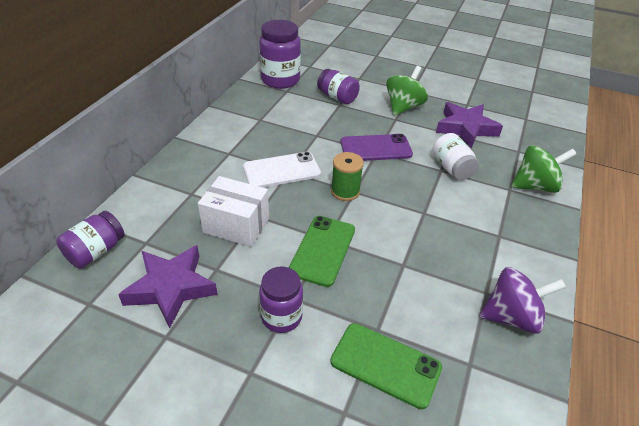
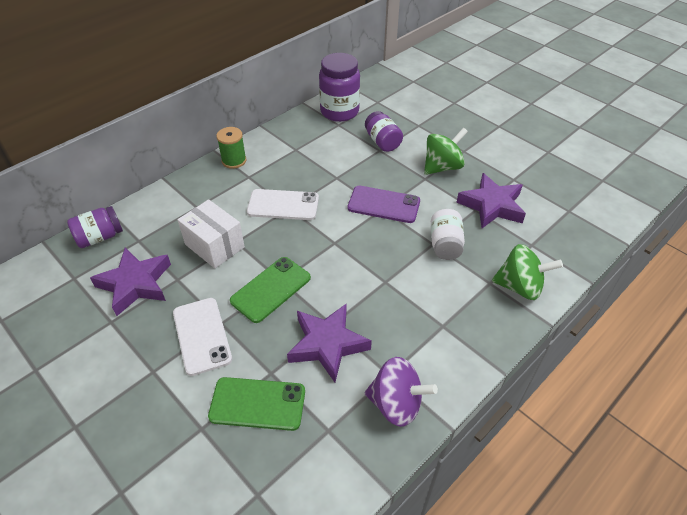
camera: 25 degrees right, 5 degrees up
purple jar [259,266,303,333] -> white phone [173,298,232,376]
green phone [330,323,442,409] -> green phone turned 45 degrees counterclockwise [208,377,305,431]
green spool [331,152,364,201] -> green spool moved to [216,127,247,169]
none -> purple star [287,304,372,382]

